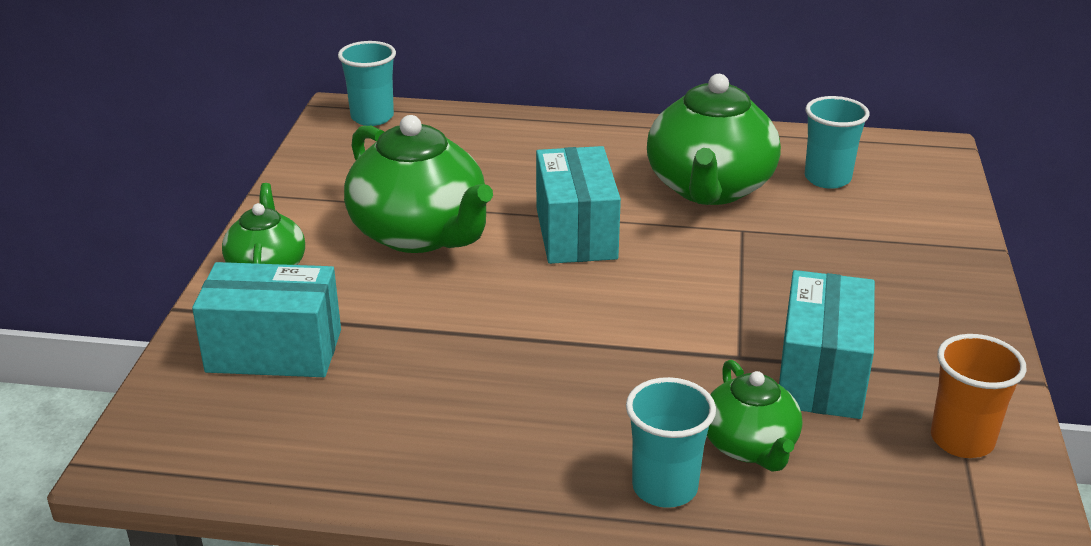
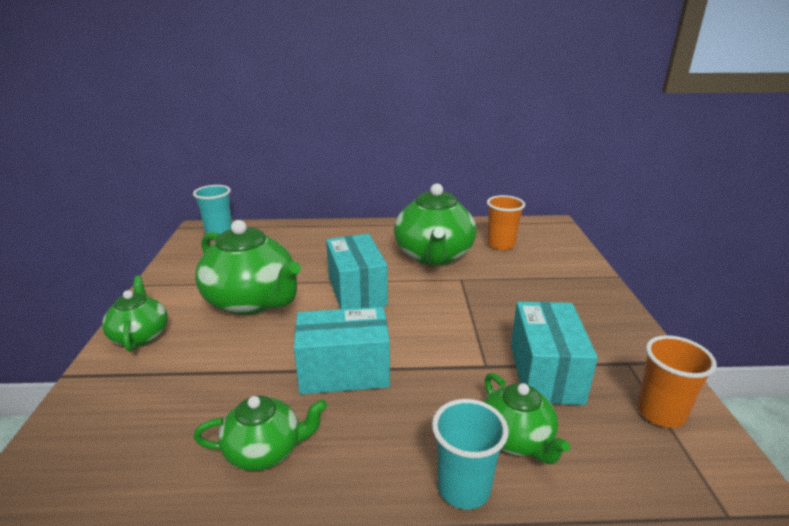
camera: 10 degrees left, 5 degrees down
turquoise box [192,262,341,377] -> turquoise box moved to [294,307,390,394]
turquoise cup [805,96,869,189] -> orange cup [487,195,525,250]
none -> green teapot [193,396,327,471]

